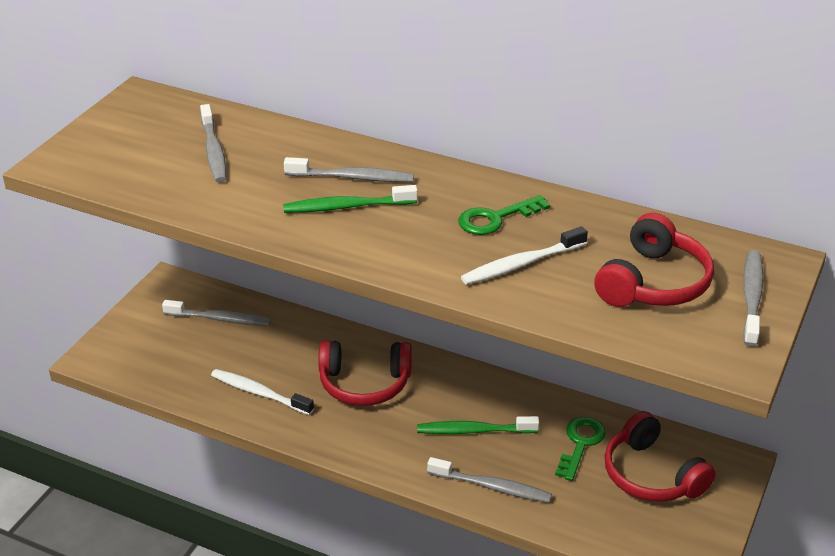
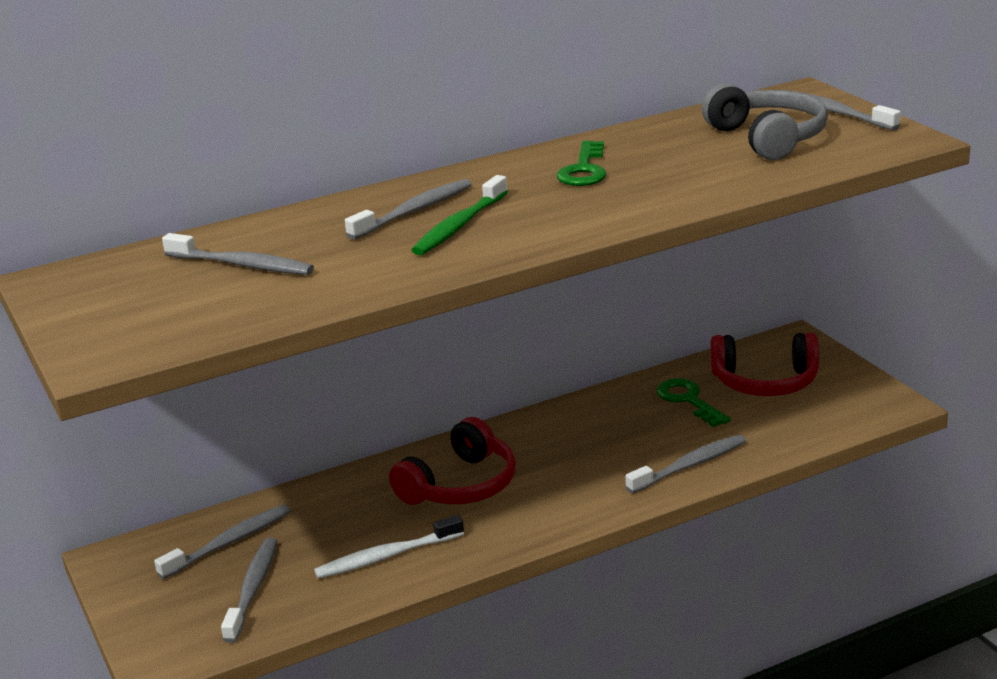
camera: 50 degrees left, 10 degrees down
green toothbrush [417,416,539,434] -> none
white toothbrush [461,226,588,285] -> none
red headphones [594,213,714,307] -> grey headphones [702,83,828,160]
none -> grey toothbrush [221,538,277,643]

